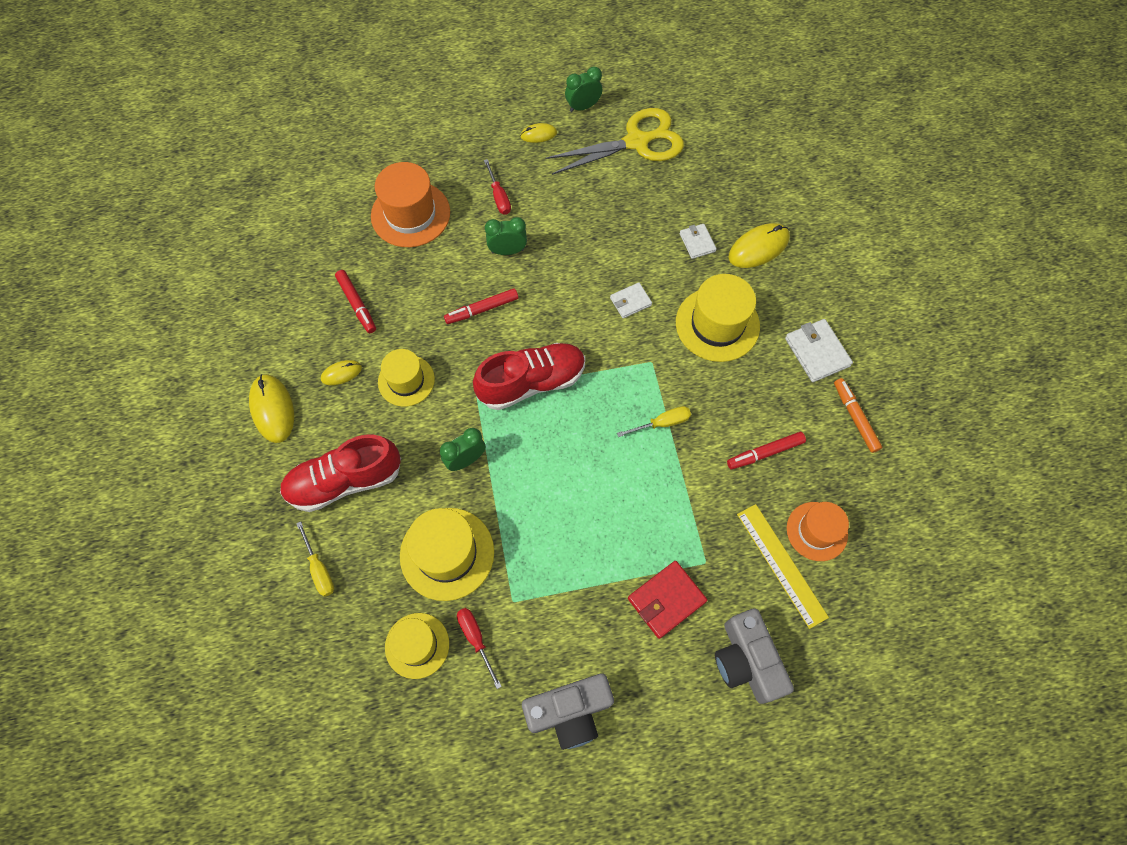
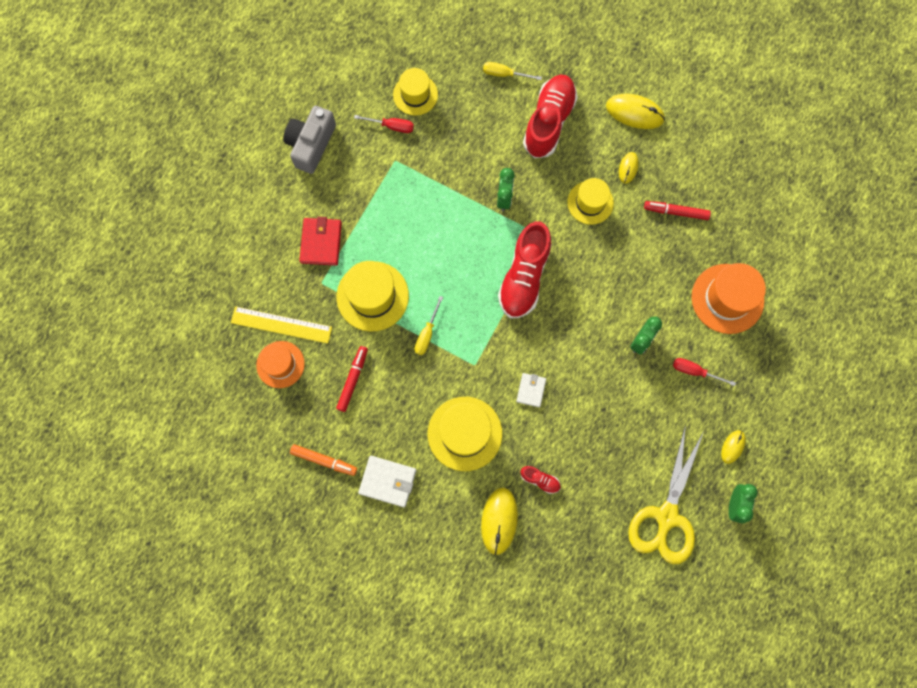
camera: 130 degrees right, 10 degrees up
yellow hat [400,508,494,601] -> yellow hat moved to [336,261,409,332]
red marker [444,288,518,324] -> none
white wallet [680,224,716,259] -> red shoe [520,466,561,494]
grey camera [715,608,794,704] -> none

